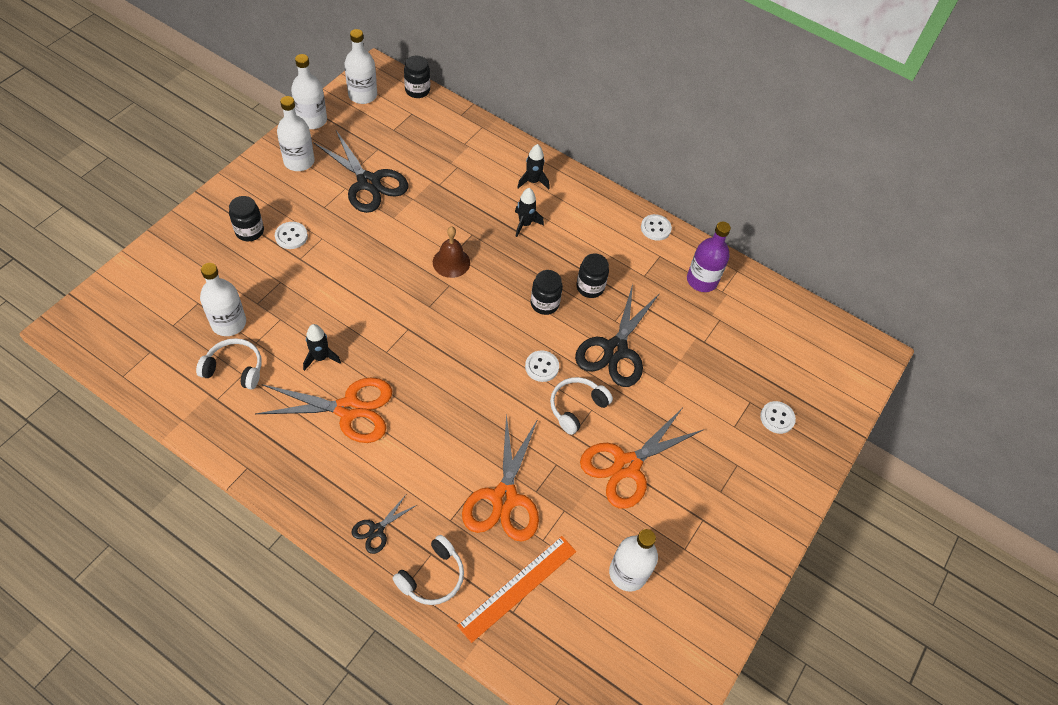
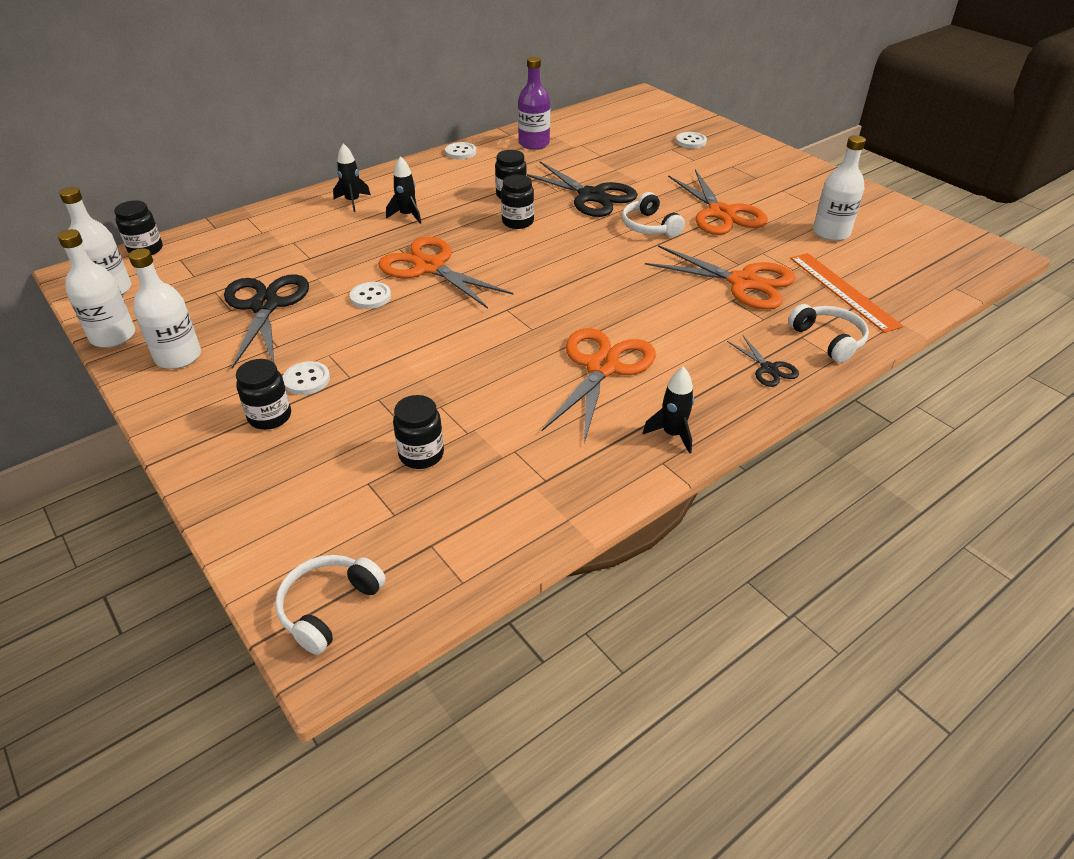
camera: 65 degrees left, 15 degrees down
white headphones [196,338,262,390] -> white headphones moved to [275,555,386,655]
white bottle [200,263,246,336] -> black jar [393,395,444,469]
black rocket [303,324,341,371] -> black rocket moved to [643,367,694,454]
black scissors [313,130,408,213] -> black scissors turned 75 degrees counterclockwise [224,274,309,369]
brown bell [433,227,470,278] -> orange scissors [378,237,513,309]
white button [525,350,559,382] -> white button moved to [350,282,391,309]

